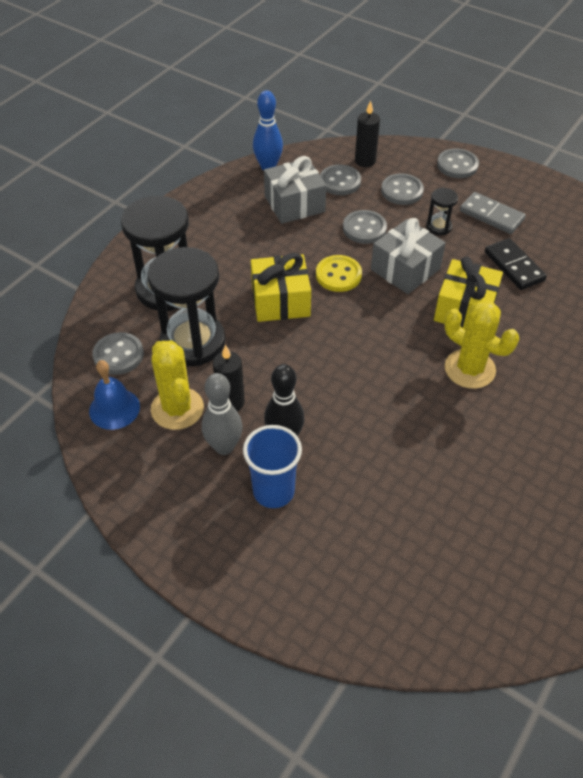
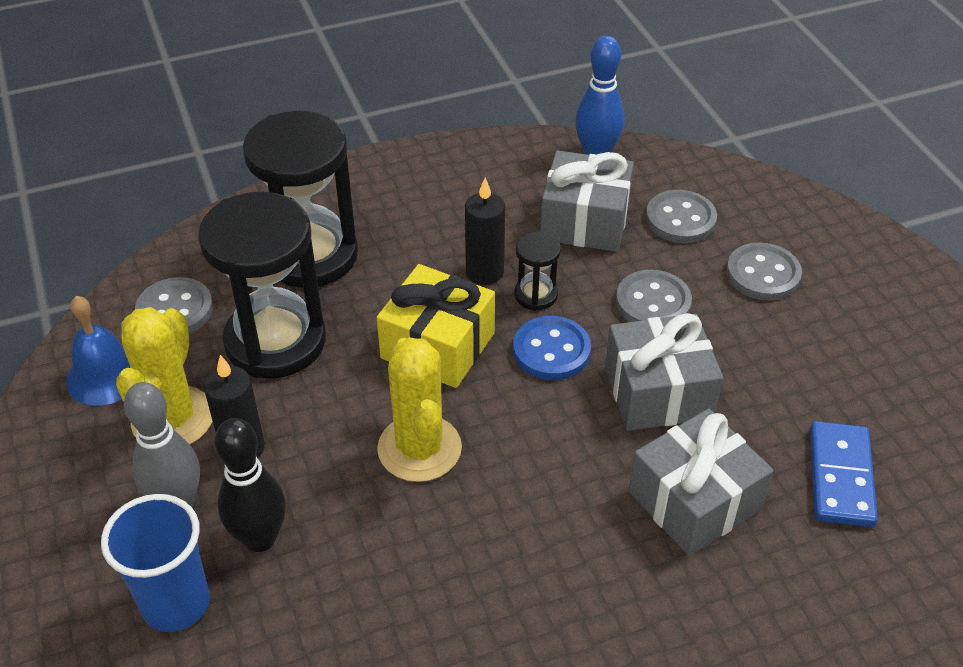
camera: 35 degrees right, 5 degrees down
yellow button [316,255,362,292] -> blue button [513,316,591,380]
black candle [355,100,380,167] -> black candle moved to [465,178,505,285]
black hourglass [426,188,458,235] -> black hourglass moved to [514,232,561,311]
yellow gift [434,257,503,329] -> grey gift [629,409,774,556]
grey button [437,149,479,178] -> none
yellow cactus [444,300,519,389] -> yellow cactus moved to [377,337,462,482]
grey domino [460,192,526,234] -> none
black domino [485,238,547,290] -> blue domino [810,421,878,527]

